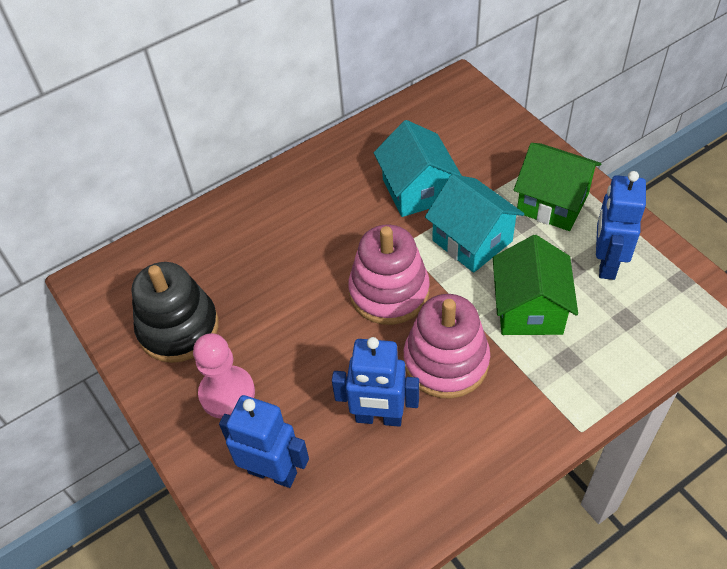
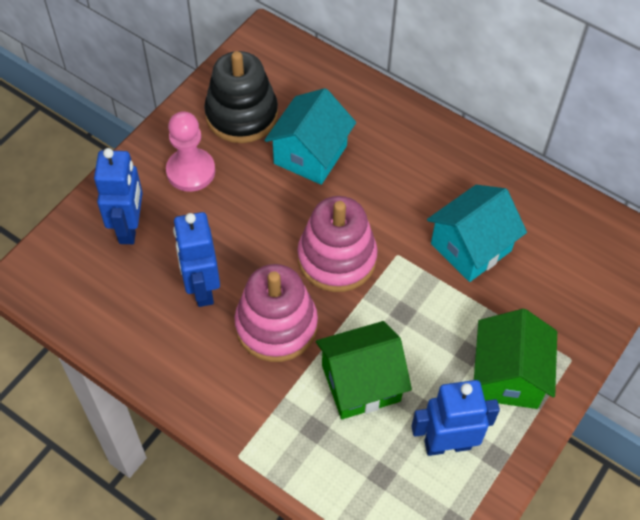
camera: 65 degrees right, 5 degrees up
turquoise house [425,174,524,273] -> turquoise house moved to [264,88,356,185]

